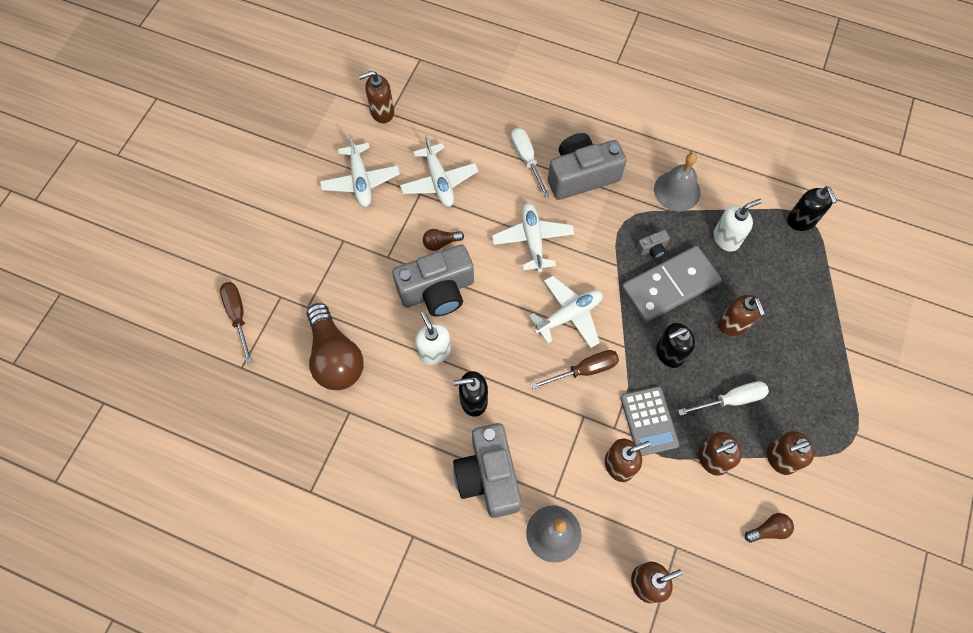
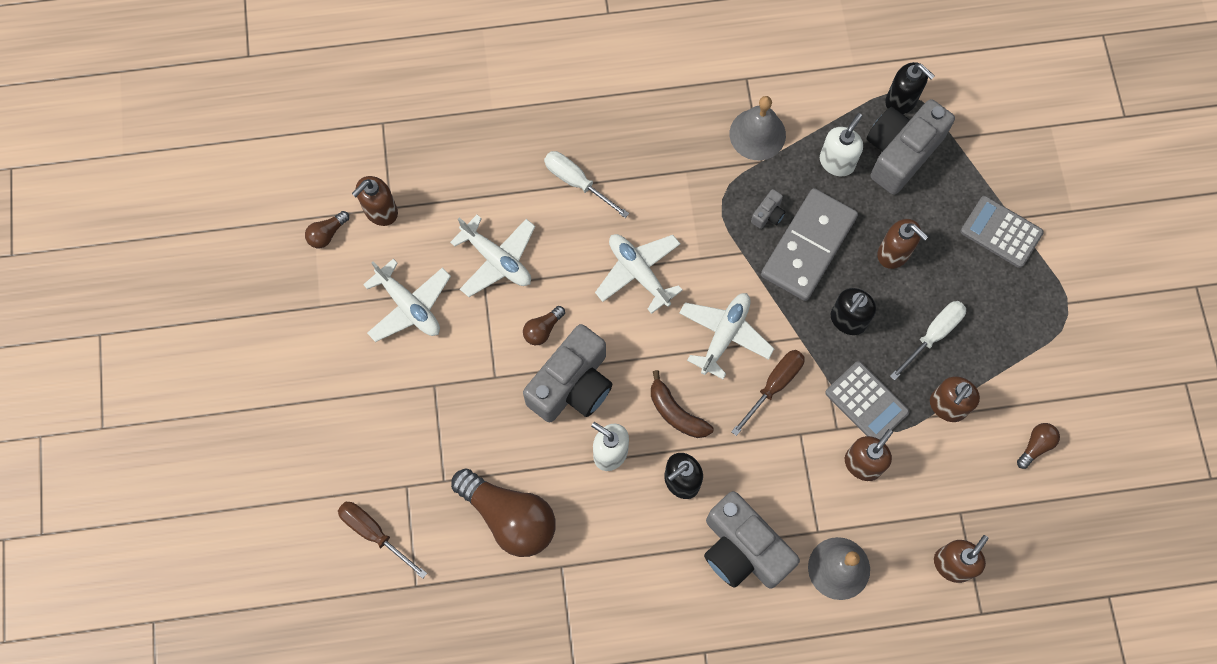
camera: 30 degrees left, 5 degrees up
grey camera [548,133,627,200] -> grey camera moved to [866,99,955,195]
brown soap dispenser [767,431,814,475] -> none
none -> brown light bulb [305,211,349,248]
none -> brown banana [651,370,713,438]
none -> grey calculator [961,196,1044,268]

